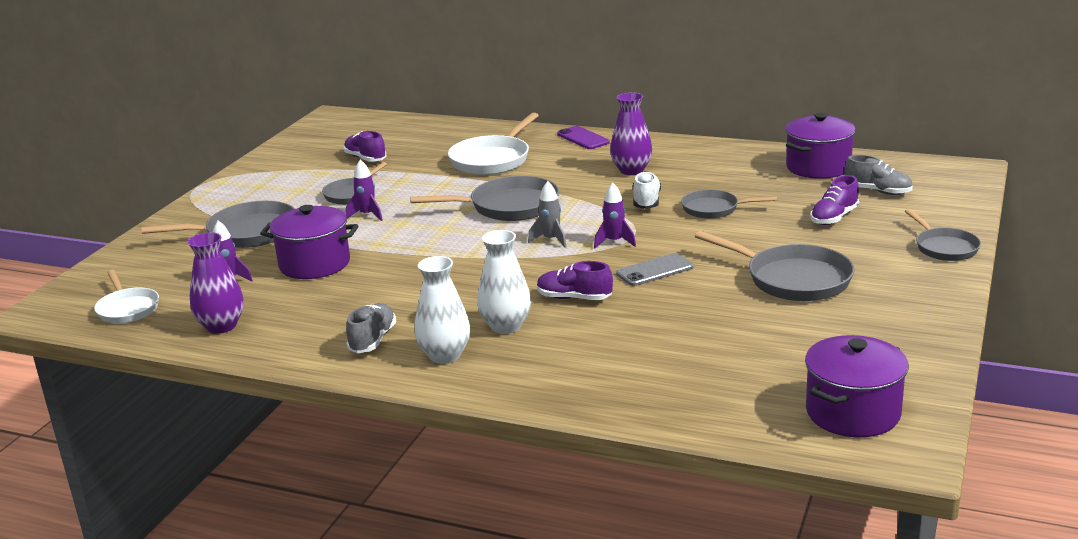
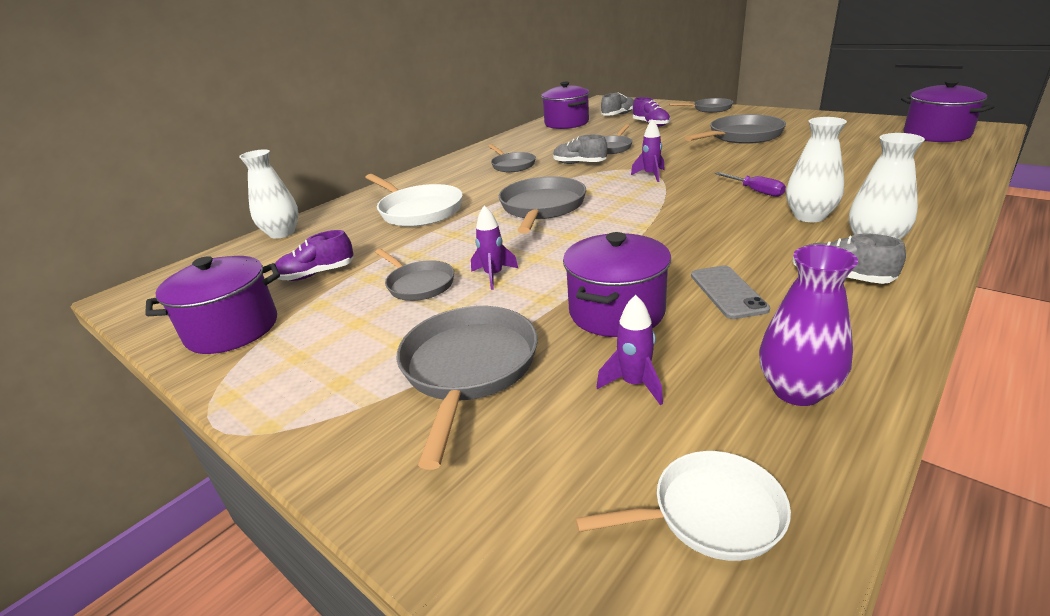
camera: 70 degrees left, 5 degrees up
grey rocket [528,181,566,248] -> none
purple shoe [537,261,613,300] -> purple screwdriver [715,172,786,197]
purple phone [557,126,610,149] -> none
purple vase [610,92,652,175] -> grey pan [488,144,536,172]
grey phone [616,253,694,286] -> grey phone moved to [691,265,770,319]
white shoe [633,171,661,209] -> grey shoe [553,135,607,164]
none -> purple pot [145,256,280,354]
none -> white vase [239,149,299,239]

